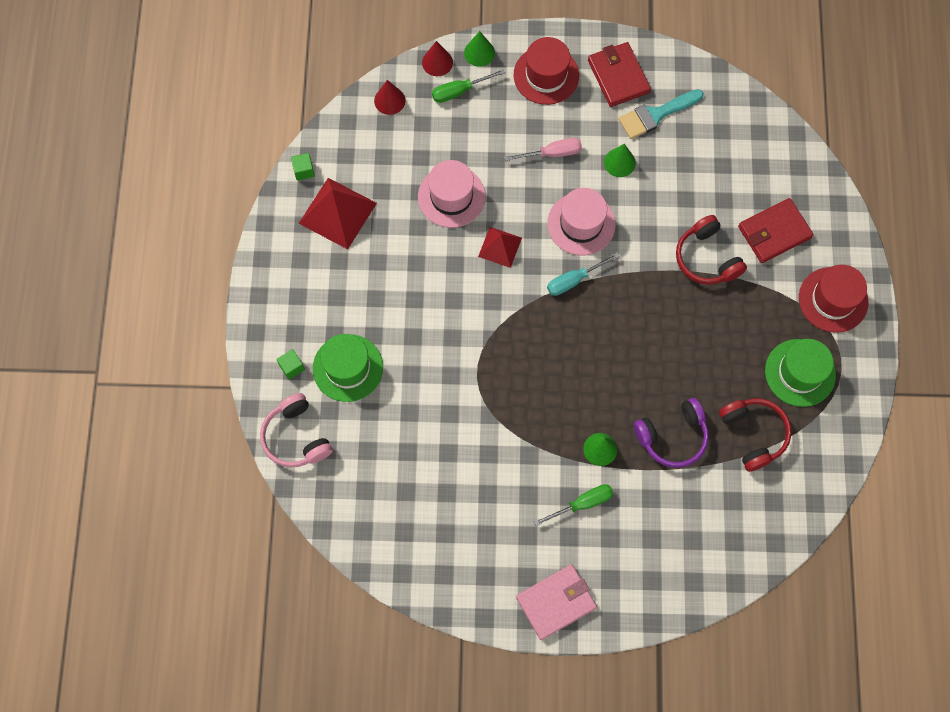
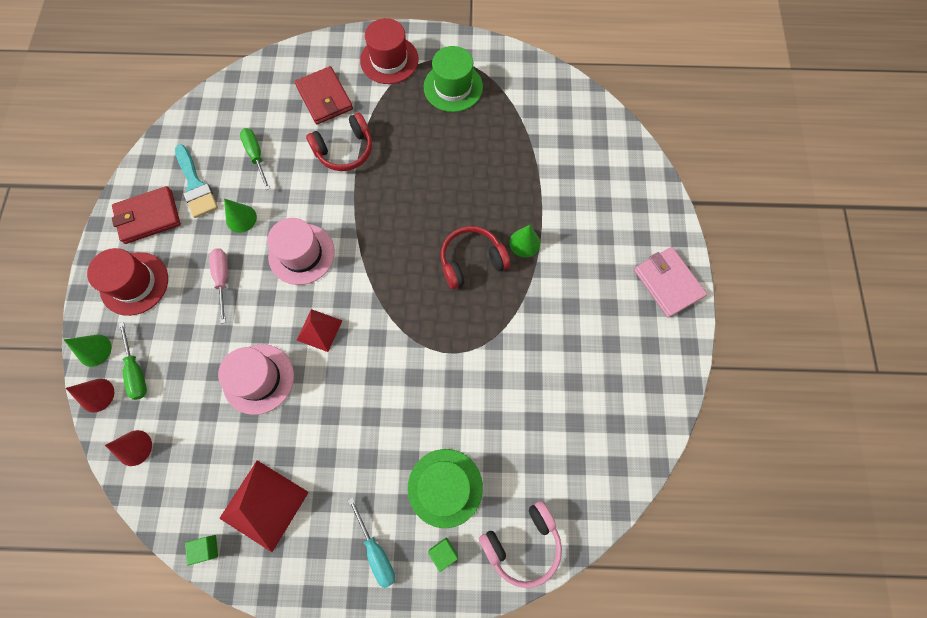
camera: 90 degrees left, 0 degrees up
green screwdriver [534,484,614,526] -> green screwdriver moved to [240,128,270,190]
turquoise screwdriver [547,253,620,296] -> turquoise screwdriver moved to [348,498,395,588]
purple headphones [634,398,709,468] -> none
red headphones [719,398,792,472] -> red headphones moved to [441,226,511,289]

